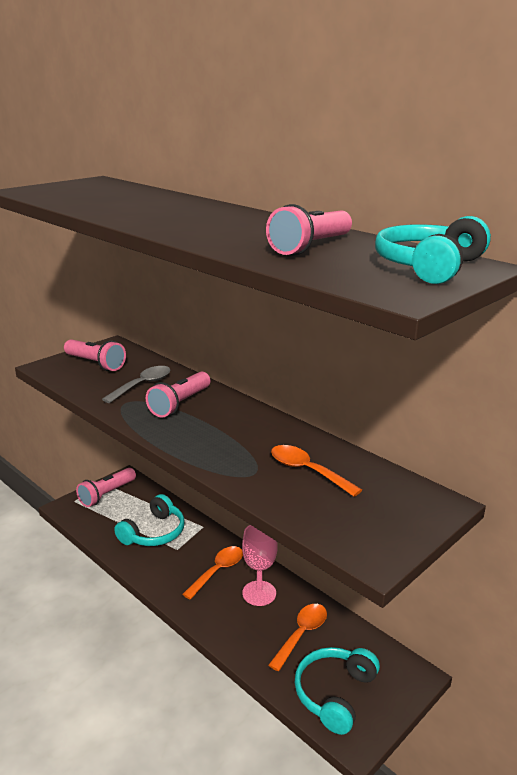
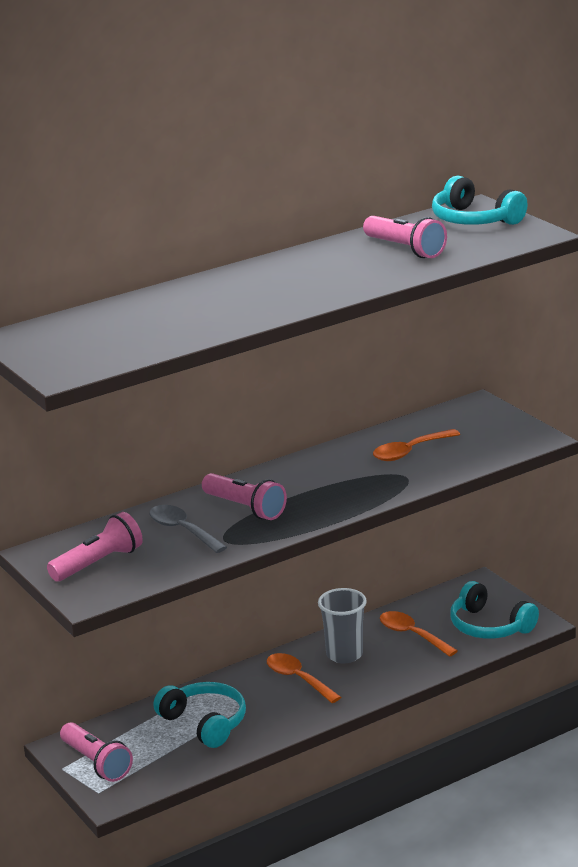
camera: 75 degrees left, 0 degrees up
pink goblet [242,525,278,606] -> grey cup [318,588,367,663]

